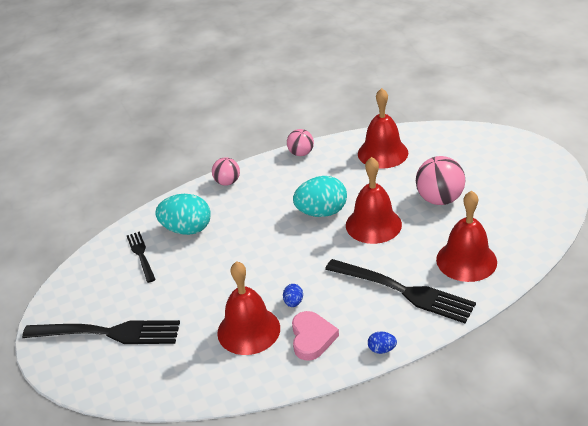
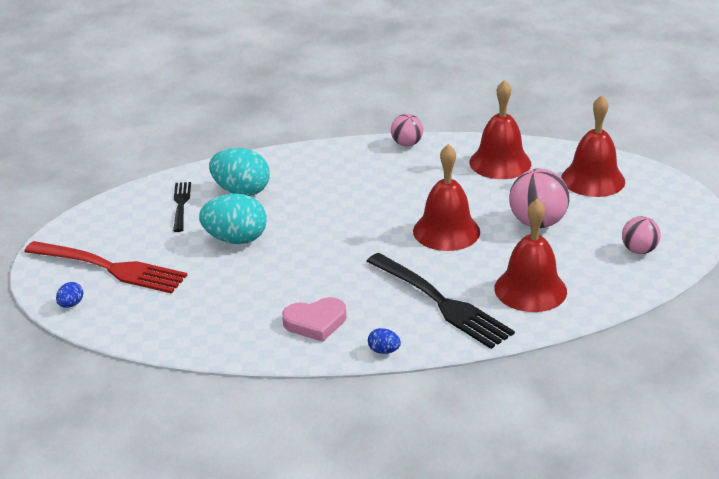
camera: 15 degrees right, 5 degrees down
black fork [22,320,180,344] -> red fork [24,241,187,294]
pink ball [212,157,240,186] -> pink ball moved to [622,216,661,254]
red bell [217,261,280,355] -> red bell moved to [561,95,625,197]
blue egg [283,284,303,307] -> blue egg moved to [56,282,83,308]
pink heart [292,311,339,361] -> pink heart turned 60 degrees clockwise [282,297,346,342]
turquoise egg [293,176,347,217] -> turquoise egg moved to [199,193,267,244]

